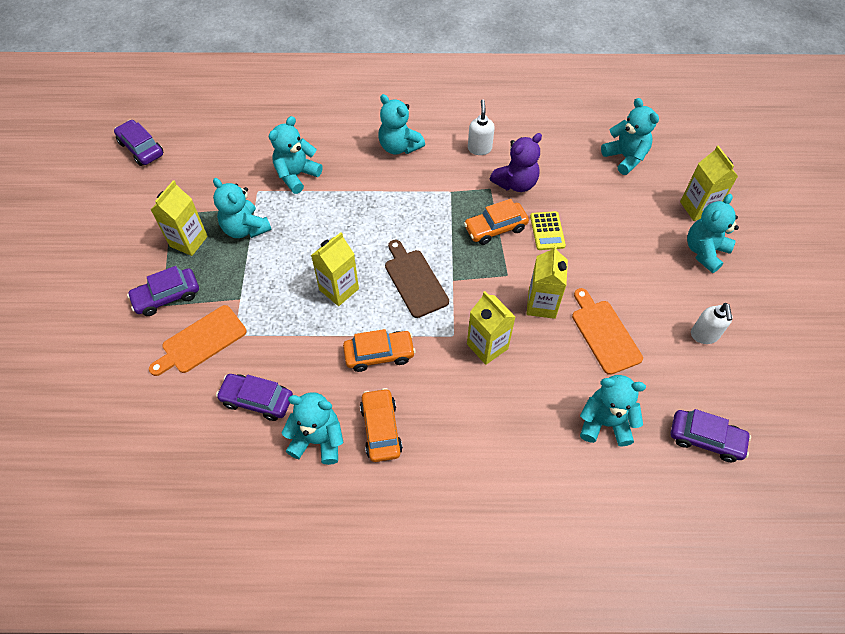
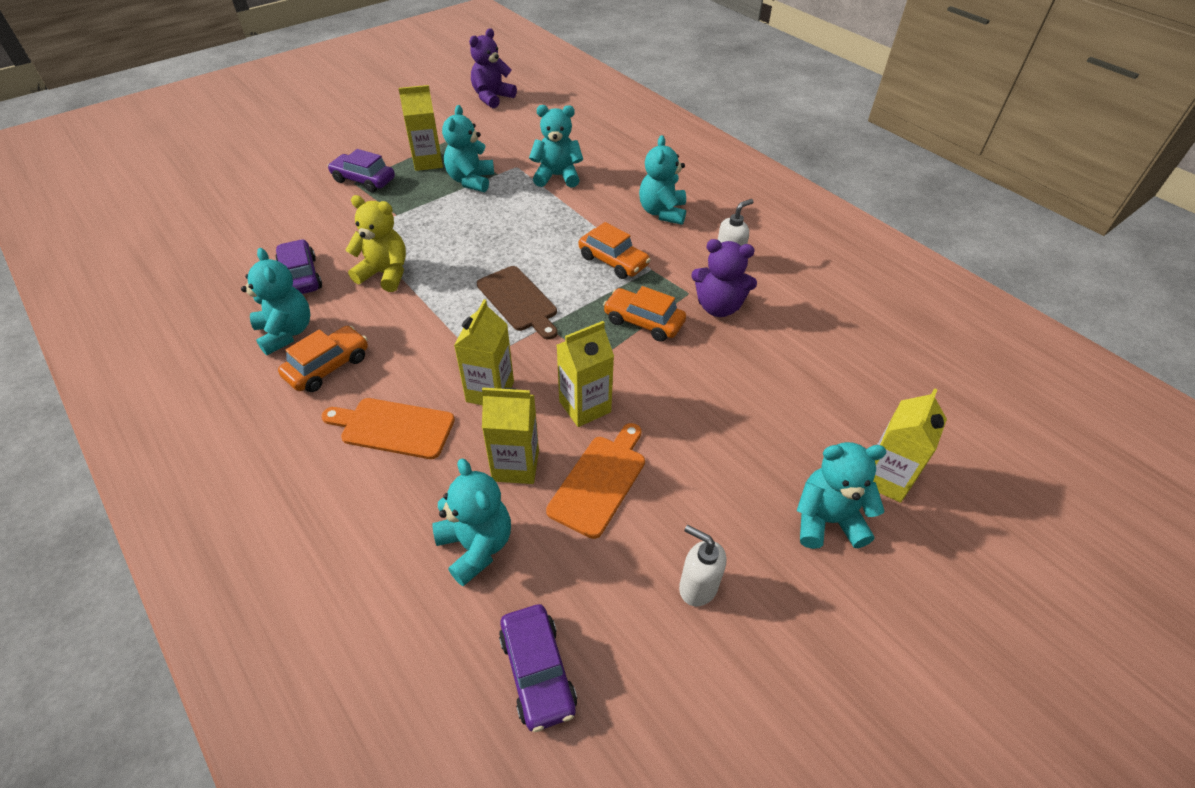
camera: 50 degrees right, 10 degrees down
purple car [114,120,163,166] -> purple teddy bear [469,28,517,108]
orange cutting board [149,305,247,376] -> orange cutting board moved to [321,398,455,459]
yellow carton [311,232,359,306] -> yellow carton moved to [482,387,539,484]
orange car [343,329,416,372] -> orange car moved to [579,222,651,279]
brown cutting board [385,240,449,318] -> brown cutting board turned 120 degrees clockwise [477,266,557,340]
yellow calculator [530,211,566,250] -> none
turquoise teddy bear [601,98,659,175] -> none
white soap dispenser [691,303,733,344] -> white soap dispenser turned 75 degrees clockwise [679,525,726,606]
none -> yellow teddy bear [345,195,406,292]

